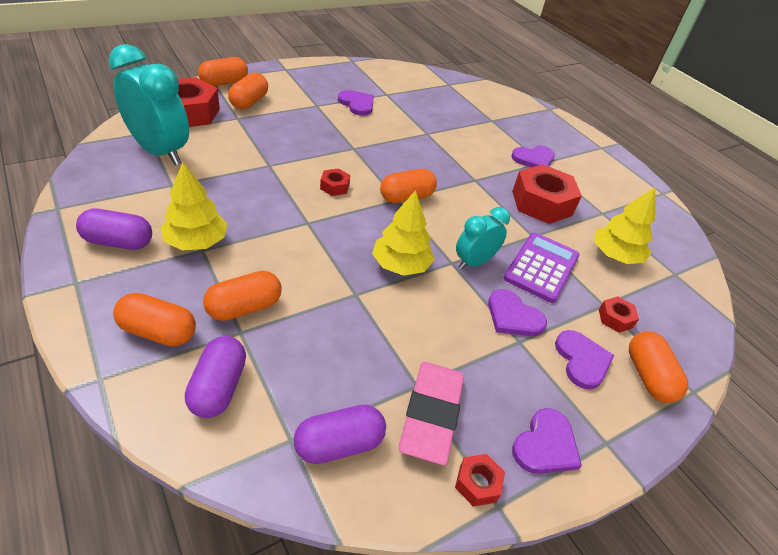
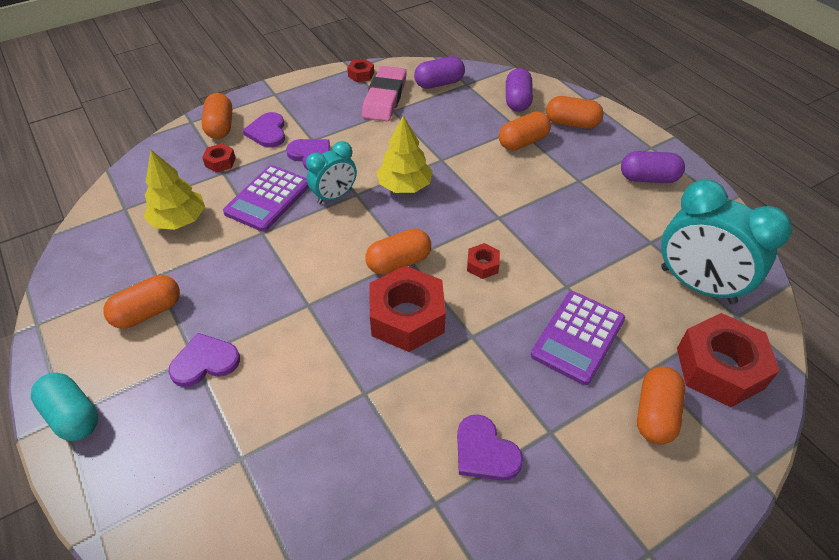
camera: 175 degrees left, 5 degrees up
yellow tree [160,162,227,251] -> none
orange capsule [198,57,248,86] -> orange capsule moved to [103,275,180,329]
red nut [512,164,582,224] -> red nut moved to [369,266,446,352]
purple heart [512,408,582,474] -> none
none -> turquoise capsule [31,373,98,441]
none -> purple calculator [531,291,625,385]

